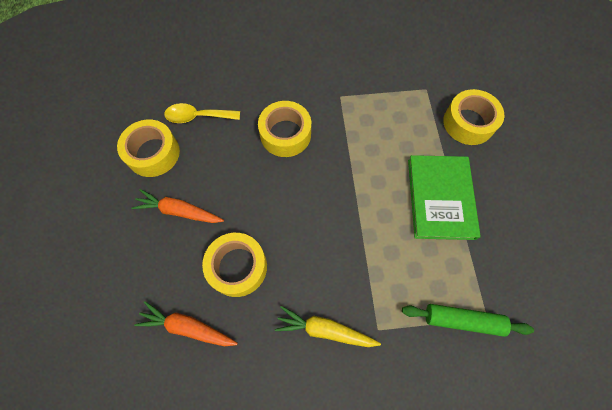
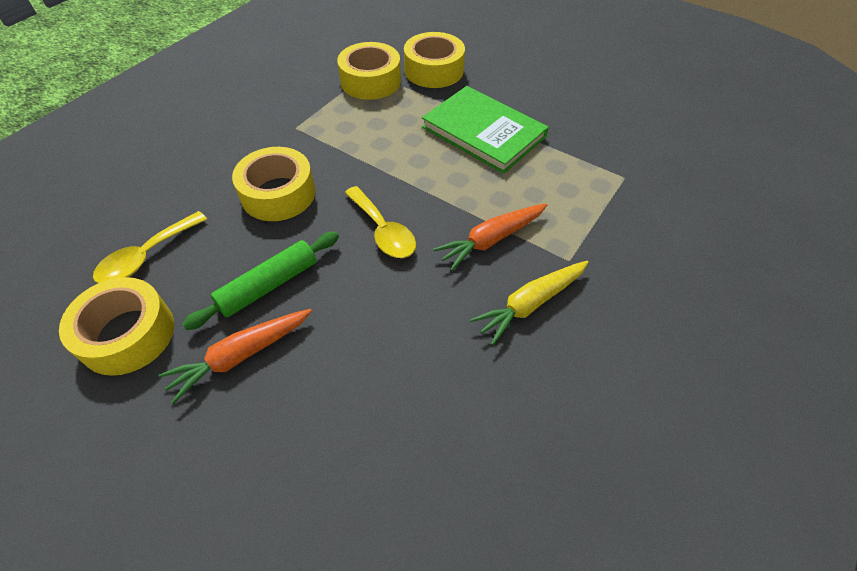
camera: 50 degrees left, 15 degrees down
orange carrot [134,301,238,346] -> orange carrot moved to [433,203,547,271]
yellow tape [202,233,267,297] -> yellow tape moved to [337,42,401,100]
green rolling pin [402,304,534,337] -> green rolling pin moved to [182,231,339,330]
none -> yellow spoon [345,186,416,258]

